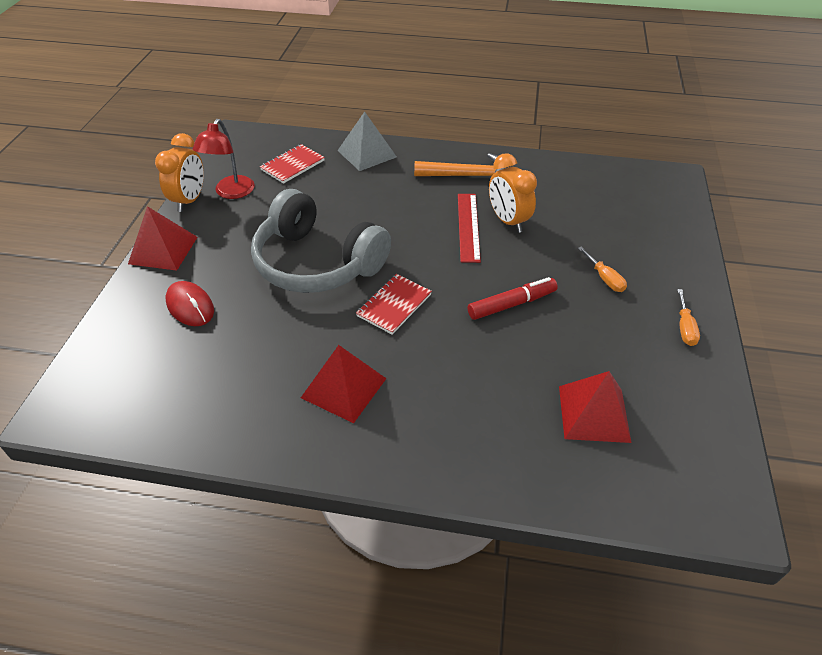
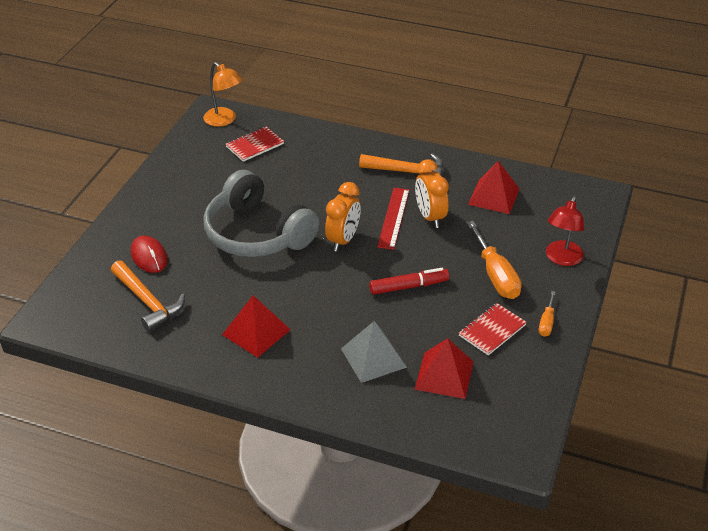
camera: 10 degrees right, 5 degrees down
red pyramid [128,206,197,271] -> red pyramid moved to [468,161,520,214]
orange clock [155,133,204,212] -> orange clock moved to [325,182,361,251]
red lamp [193,119,255,199] -> red lamp moved to [546,196,585,266]
grey pyramid [337,112,397,171] -> grey pyramid moved to [341,321,407,383]
red notebook [356,274,432,334] -> red notebook moved to [459,303,527,355]
orange screwdriver [578,247,627,292] -> orange screwdriver [467,221,522,299], size x1.89
none -> orange hammer [111,260,185,332]
none -> orange lamp [203,62,243,127]

